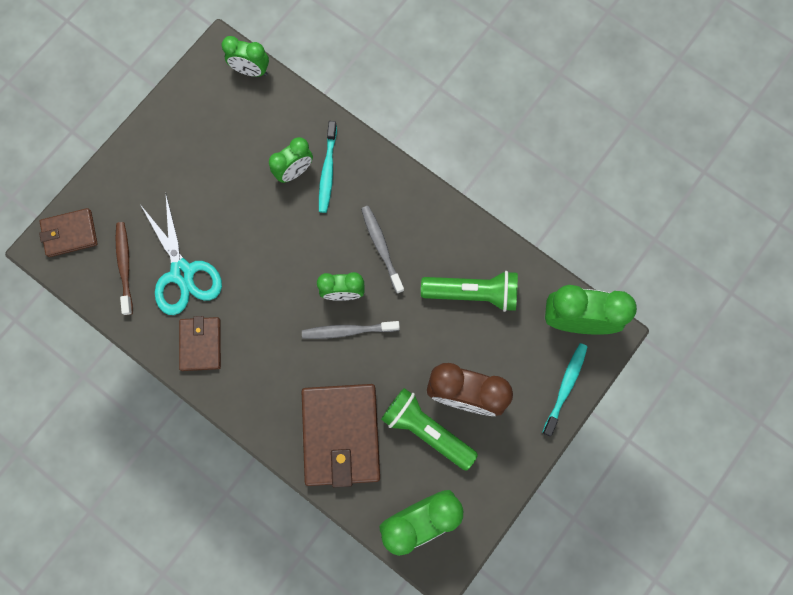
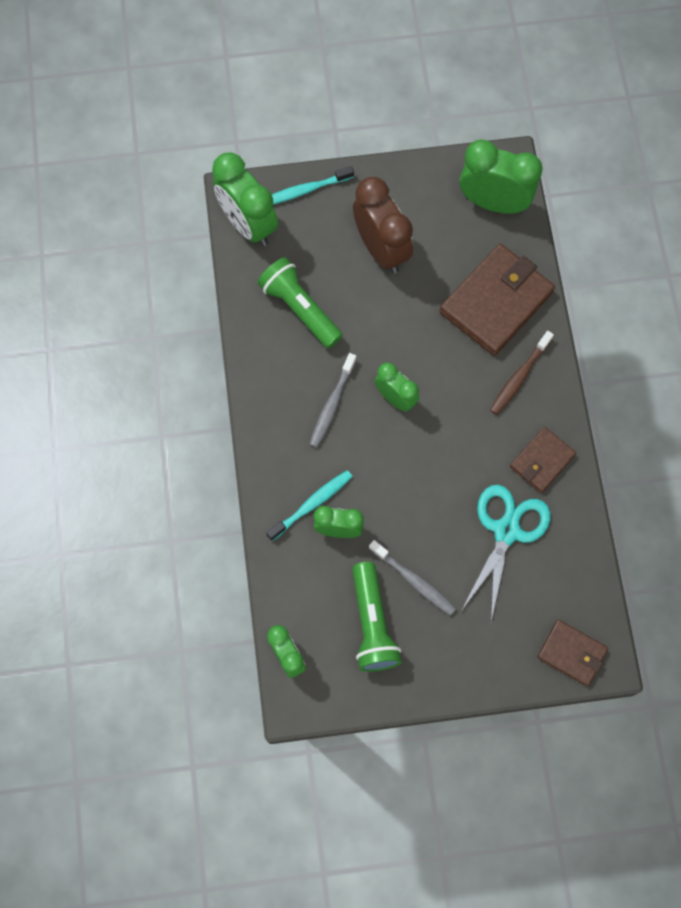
camera: 135 degrees left, 5 degrees down
brown toothbrush [116,222,133,315] -> brown toothbrush moved to [490,331,554,415]
grey toothbrush [302,321,400,339] -> grey toothbrush moved to [369,540,456,616]
green flashlight [381,388,478,471] -> green flashlight moved to [352,562,402,672]

